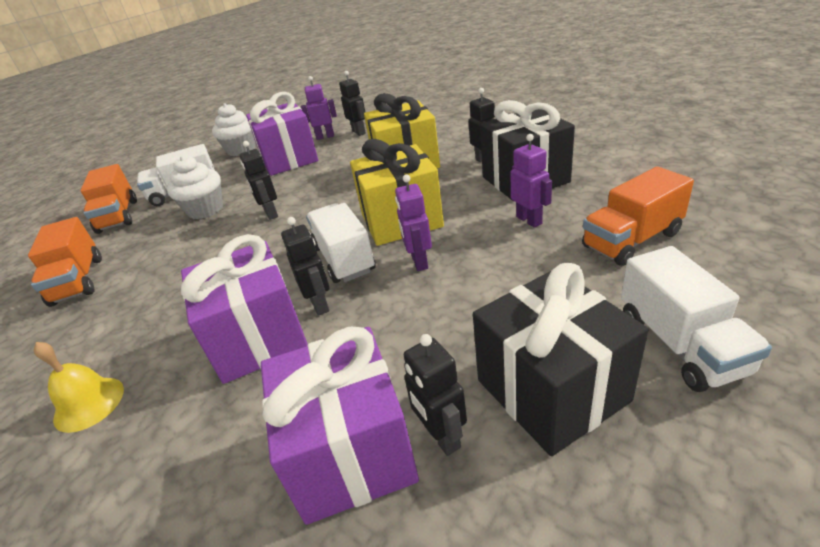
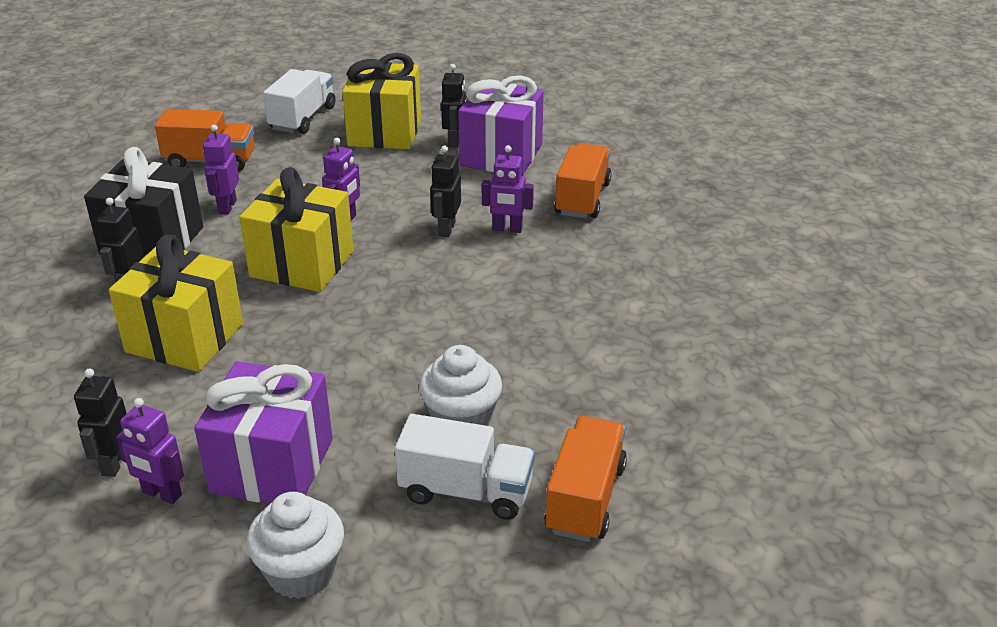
camera: 150 degrees left, 0 degrees up
orange truck [28,217,102,307] -> orange truck moved to [554,143,612,218]
yellow bell [34,342,124,433] -> none
purple gift [181,234,308,384] -> purple robot [482,145,534,233]
black robot [239,141,278,220] -> none
white truck [306,203,376,283] -> none
black gift [473,263,649,456] -> yellow gift [343,53,421,149]

